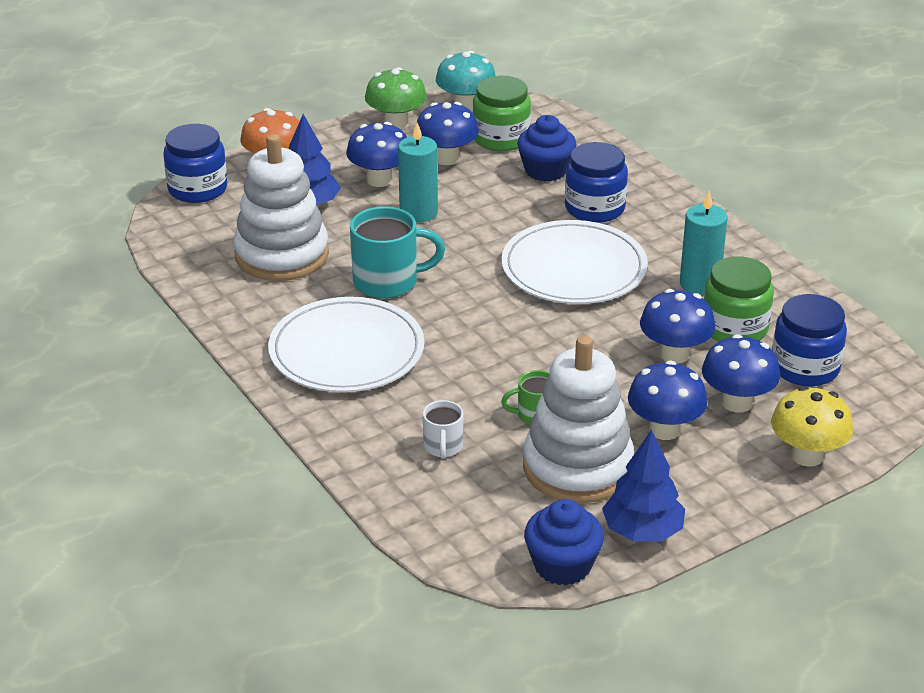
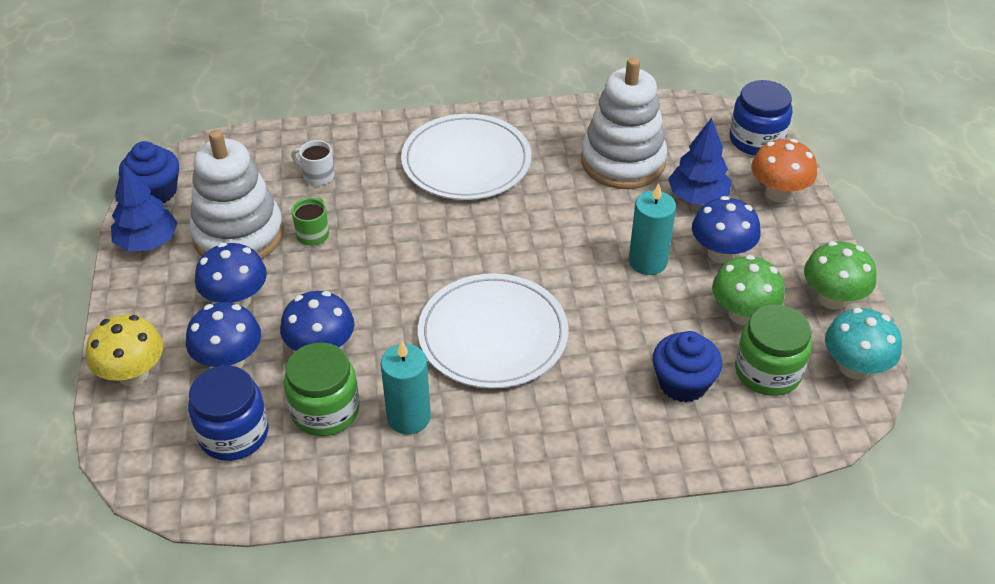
camera: 115 degrees right, 10 degrees up
turquoise mug [350,207,445,299] -> none
blue mushroom [417,102,479,165] -> green mushroom [712,255,785,325]
blue jar [565,142,628,223] -> none

